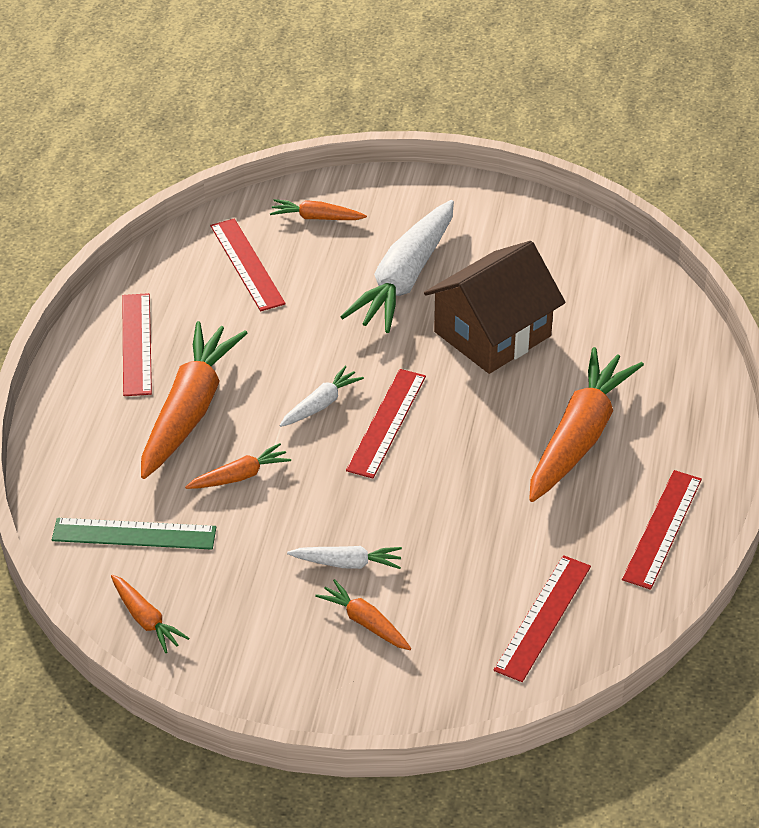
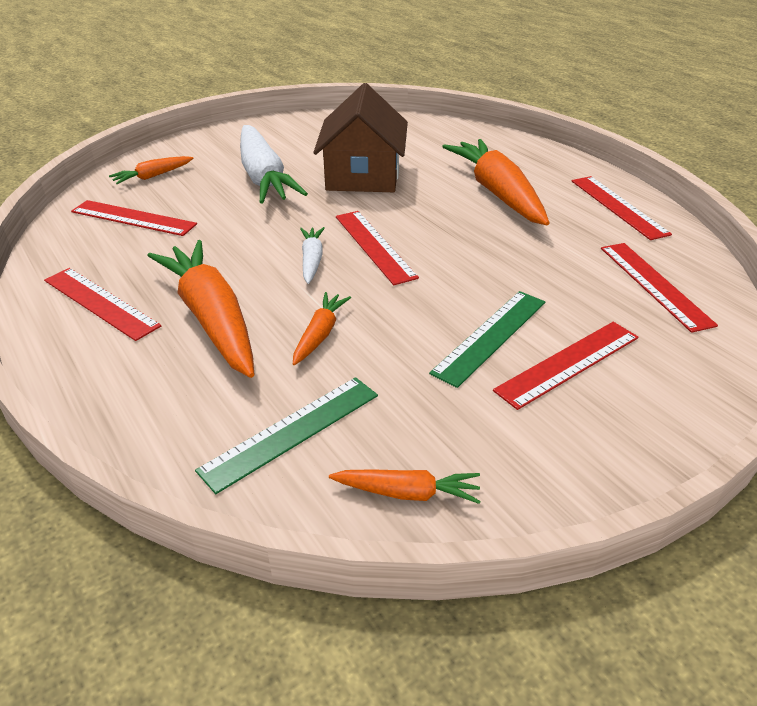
camera: 45 degrees left, 5 degrees down
white carrot [287,546,402,569] -> green ruler [429,291,545,388]
orange carrot [315,579,412,650] -> red ruler [493,322,639,410]

